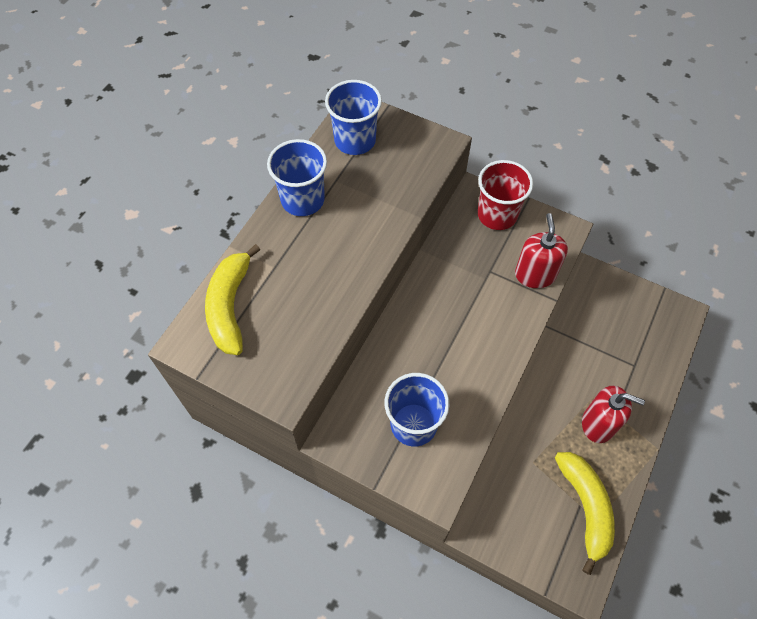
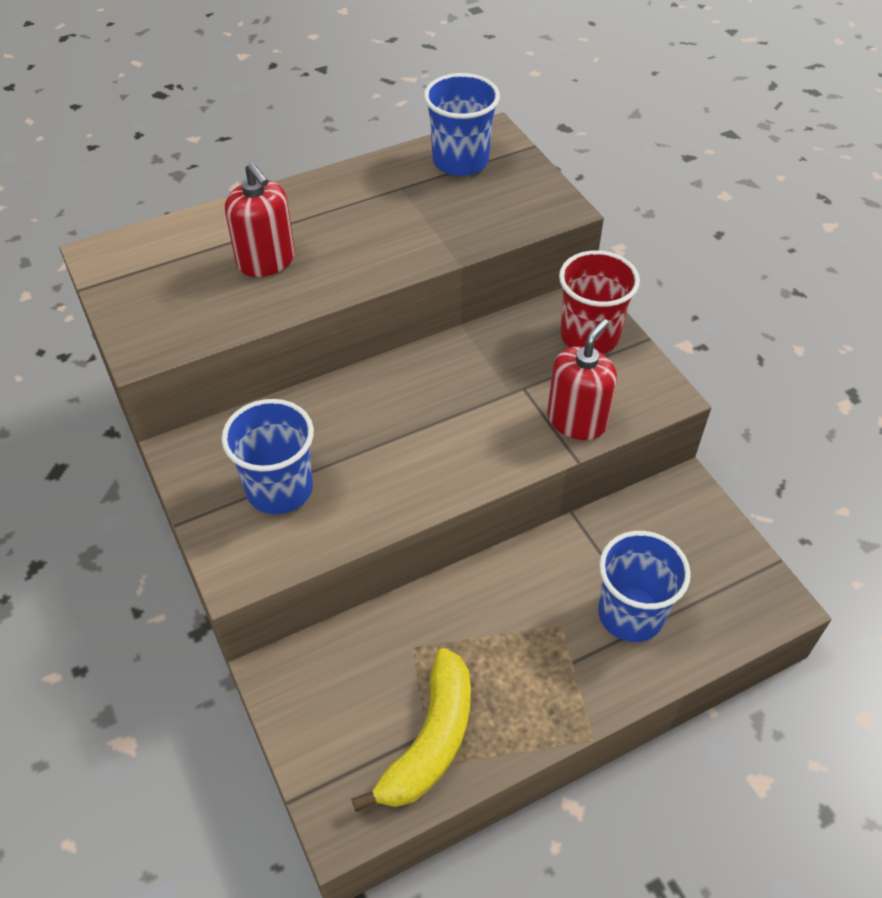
camera: 35 degrees right, 10 degrees down
yellow banana [205,244,260,355] -> none
blue cup [267,139,327,216] -> blue cup moved to [598,531,691,642]
red soap dispenser [582,386,645,443] -> red soap dispenser moved to [225,163,295,277]

